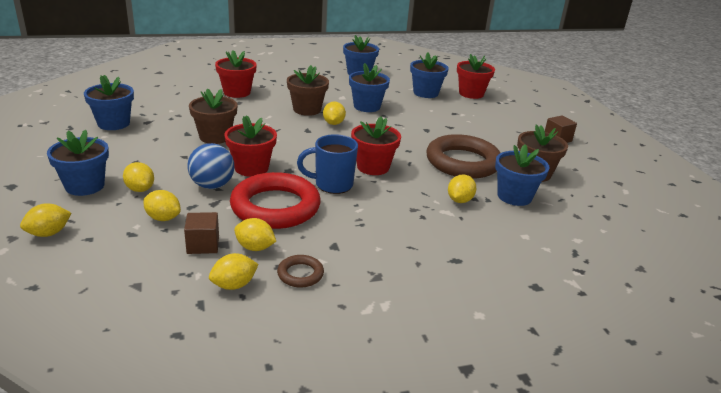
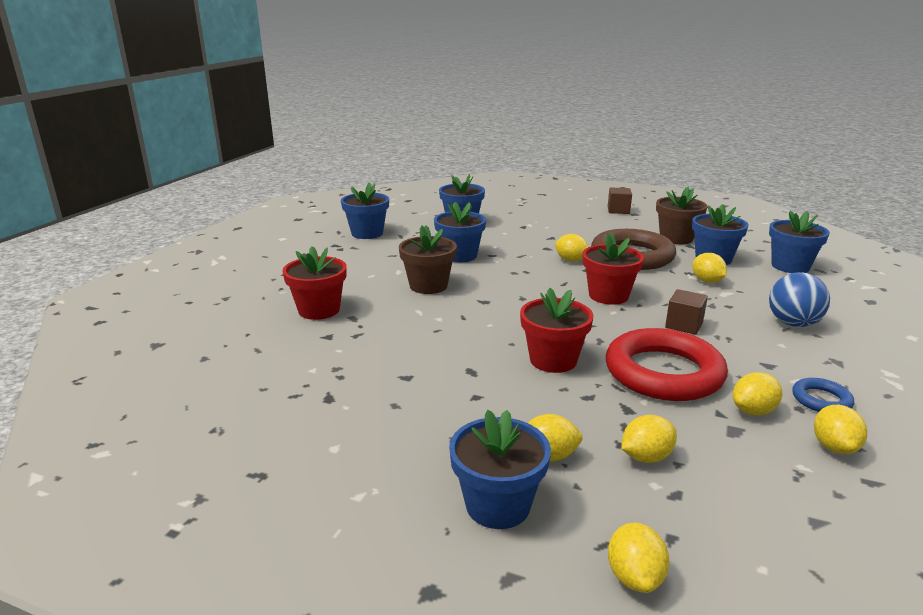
camera: 50 degrees left, 5 degrees down
blue flower pot [84,75,134,130] -> blue flower pot moved to [769,210,830,273]
brown cube [184,212,219,254] -> brown cube moved to [665,289,708,335]
blue ball [187,143,234,189] -> blue ball moved to [769,272,830,327]
brown flower pot [189,88,238,144] -> none
brown ring [277,255,324,288] -> blue ring [792,378,854,412]
blue mug [297,134,358,194] -> none
yellow lemon [323,101,346,125] -> yellow lemon moved to [555,234,588,262]
red flower pot [457,54,495,99] -> none

